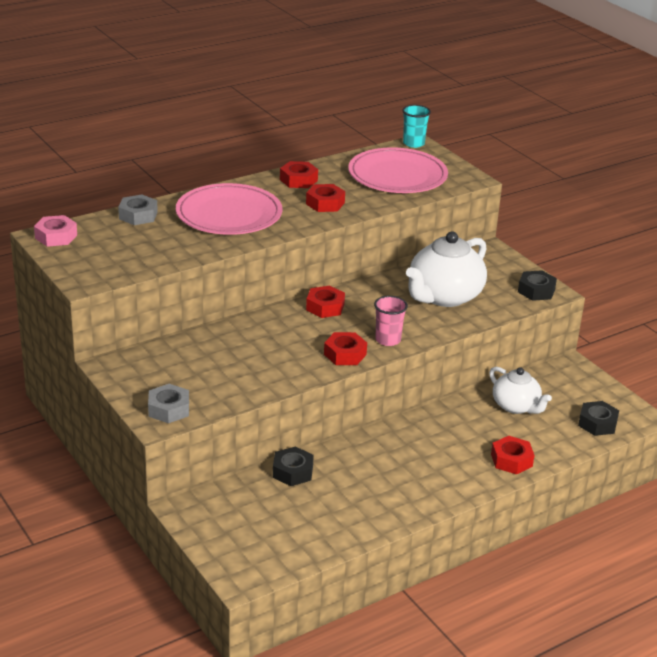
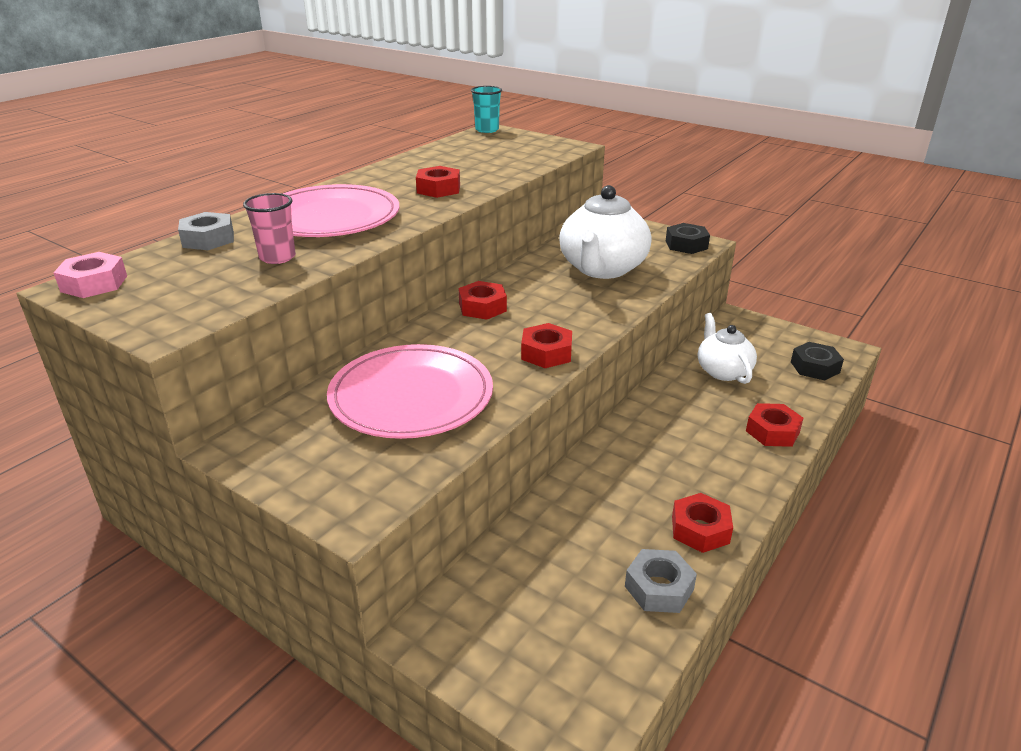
camera: 20 degrees left, 0 degrees up
grey nut [148,384,189,423] -> grey nut moved to [625,549,697,613]
black nut [273,446,314,486] -> none
red nut [280,161,318,188] -> red nut moved to [672,493,733,553]
pink plate [348,147,448,193] -> pink plate moved to [327,344,493,439]
pink cup [374,296,408,346] -> pink cup moved to [243,193,296,264]
white teapot [489,367,552,414] -> white teapot turned 135 degrees counterclockwise [698,313,757,384]

